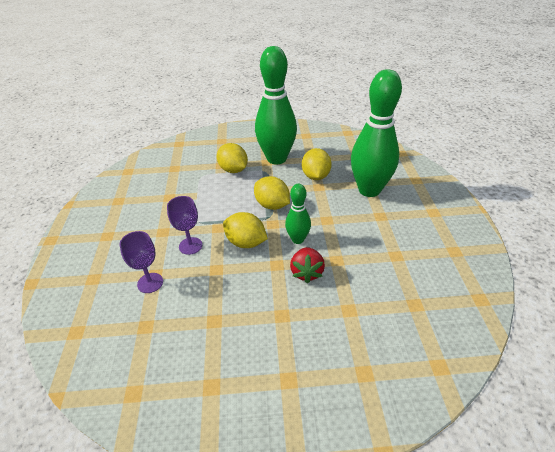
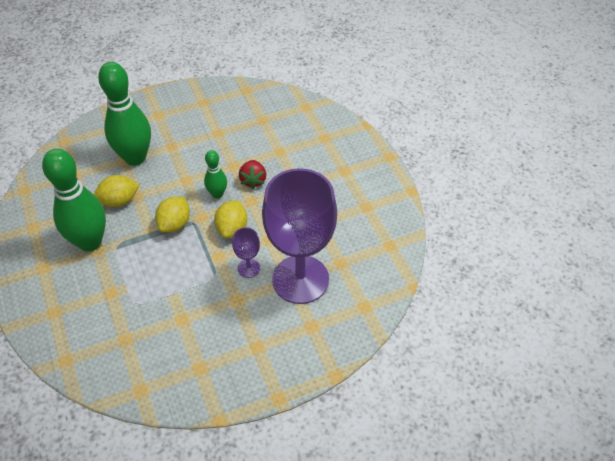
camera: 110 degrees left, 10 degrees up
purple goblet [120,231,163,293] -> purple goblet [262,168,337,304], size x2.50
yellow lemon [217,143,248,173] -> none
red strawberry [290,247,325,283] -> red strawberry turned 105 degrees clockwise [239,160,266,189]

